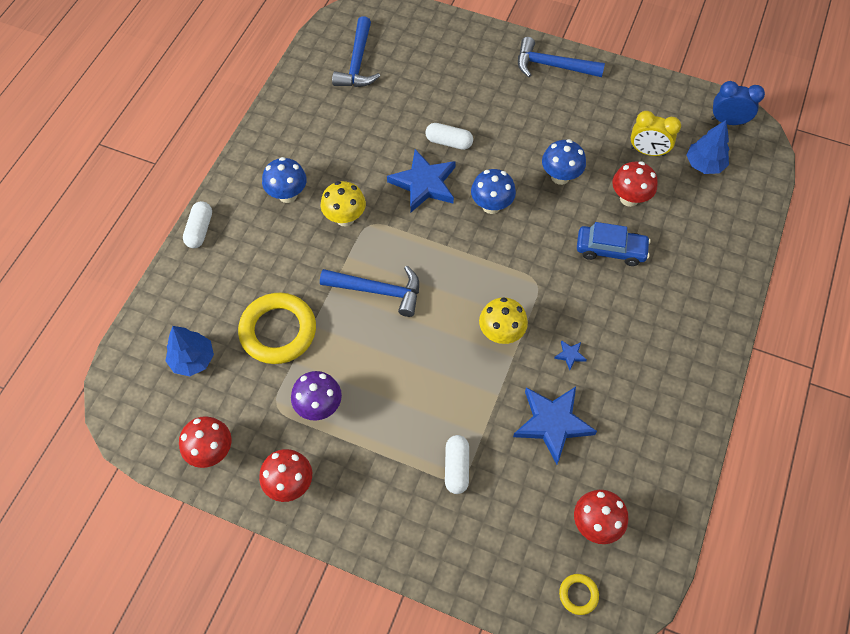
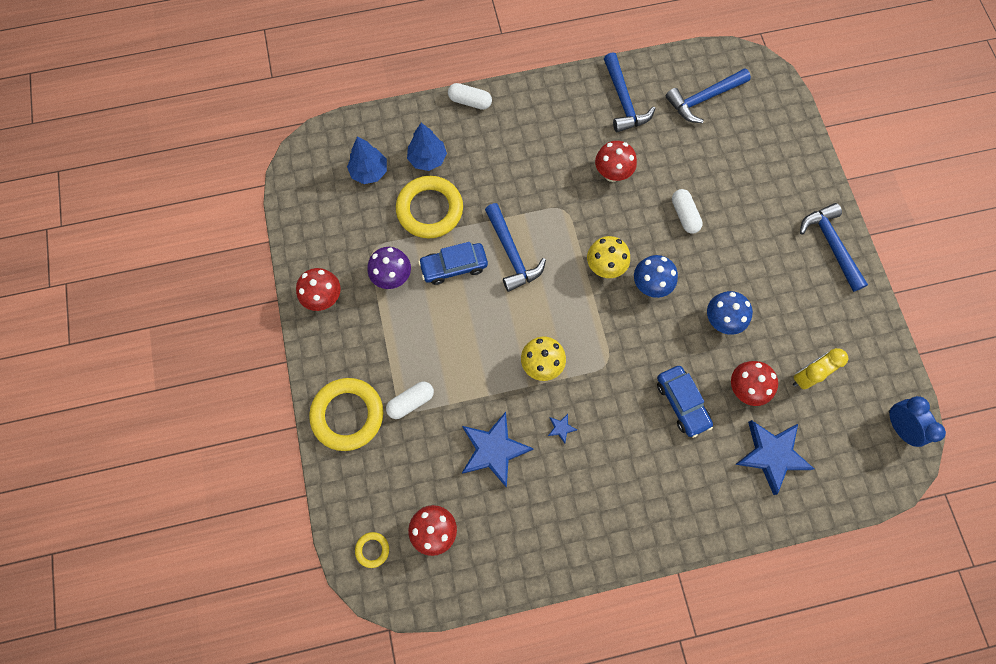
camera: 55 degrees right, 10 degrees up
red mushroom [179,416,232,468] -> red mushroom moved to [595,141,637,182]
white capsule [183,201,212,248] -> white capsule turned 45 degrees clockwise [448,83,492,110]
blue mushroom [262,157,307,203] -> none
yellow mushroom [321,181,366,226] -> yellow mushroom moved to [587,236,630,278]
blue star [387,149,456,212] -> blue star moved to [735,420,814,495]
yellow clock [631,111,681,156] -> yellow clock turned 75 degrees clockwise [793,348,848,390]
blue tree [687,120,730,174] -> blue tree moved to [407,123,447,171]
none -> yellow ring [309,378,383,451]
none -> blue car [418,242,488,285]
none -> blue hammer [604,52,656,132]

